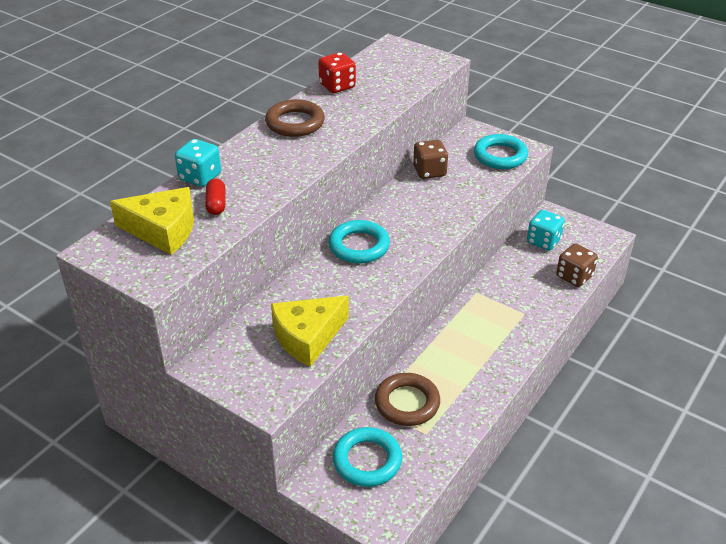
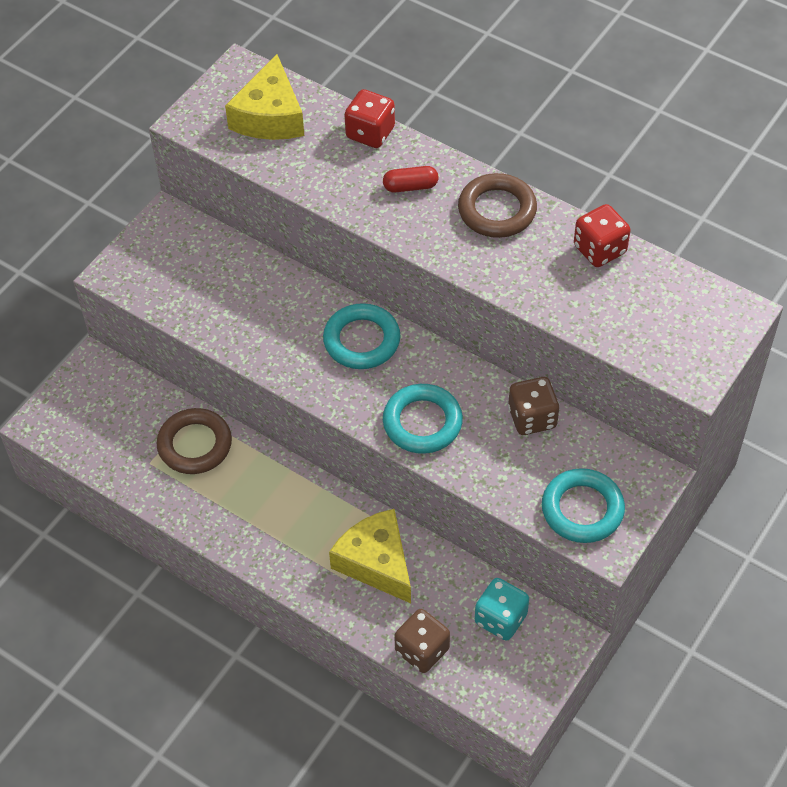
camera: 90 degrees right, 15 degrees up
turquoise dice [175,139,221,187] -> red dice [344,89,395,148]
red capsule [205,178,226,215] -> red capsule moved to [383,166,438,193]
yellow cheese [271,295,349,367] -> yellow cheese moved to [329,509,411,603]
turquoise ring [333,427,402,487] -> turquoise ring moved to [383,384,463,454]

